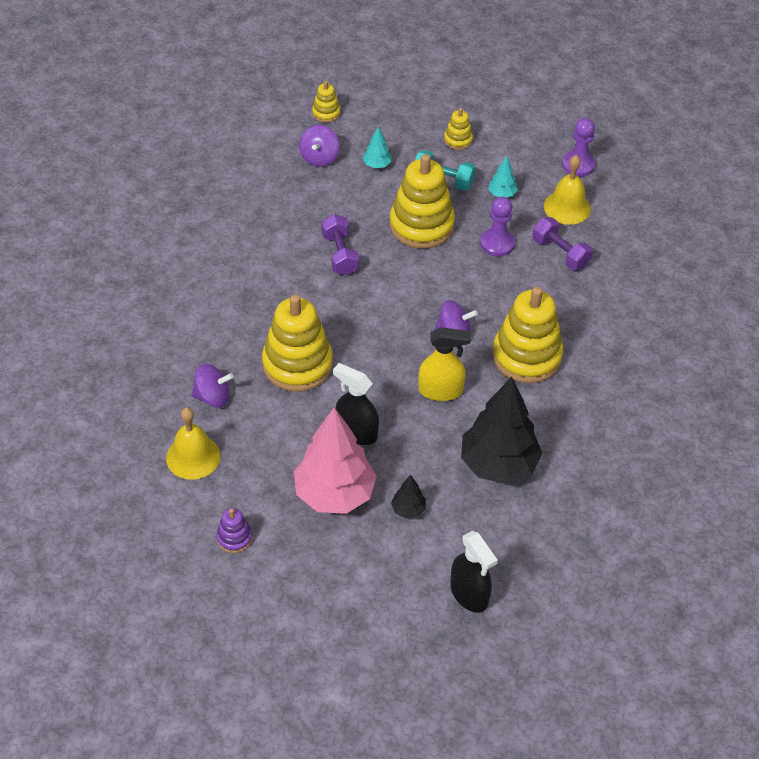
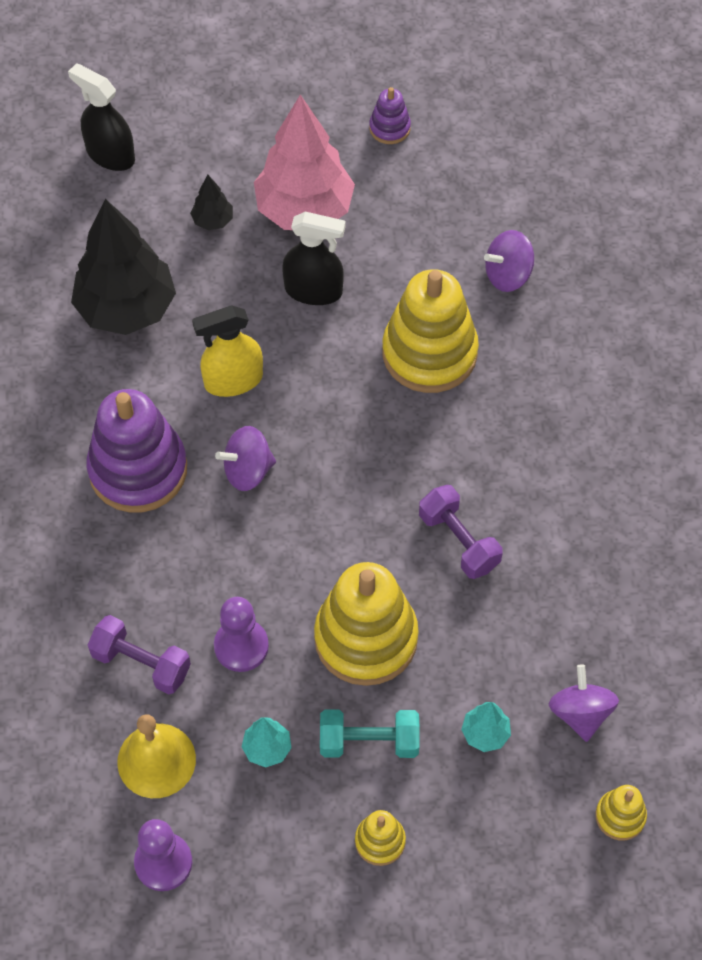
camera: 160 degrees right, 10 degrees up
yellow bell [166,407,221,480] -> none
yellow stacking toy [492,287,563,383] -> purple stacking toy [87,389,187,513]

